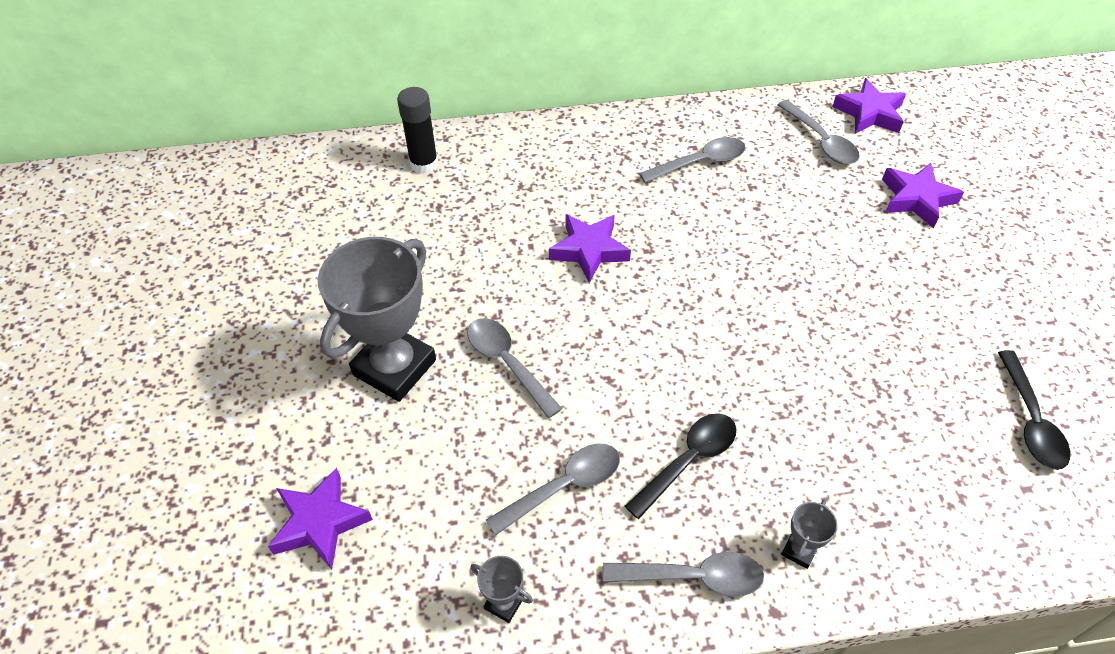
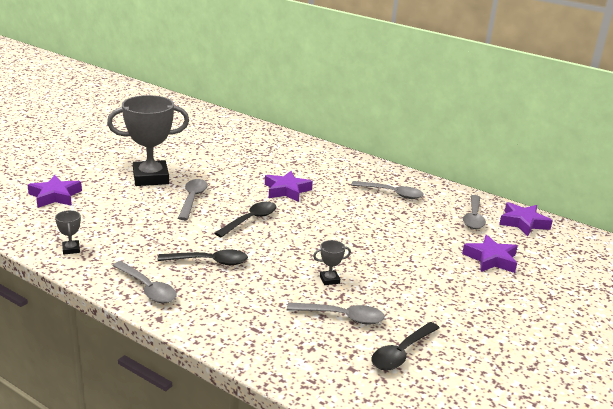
camera: 40 degrees right, 25 degrees down
black glue stick [397,87,438,174] -> none
grey spoon [486,443,620,536] -> grey spoon moved to [287,302,385,325]
grey trophy [781,500,838,569] -> grey trophy moved to [313,240,351,285]
none -> black spoon [215,202,277,238]

